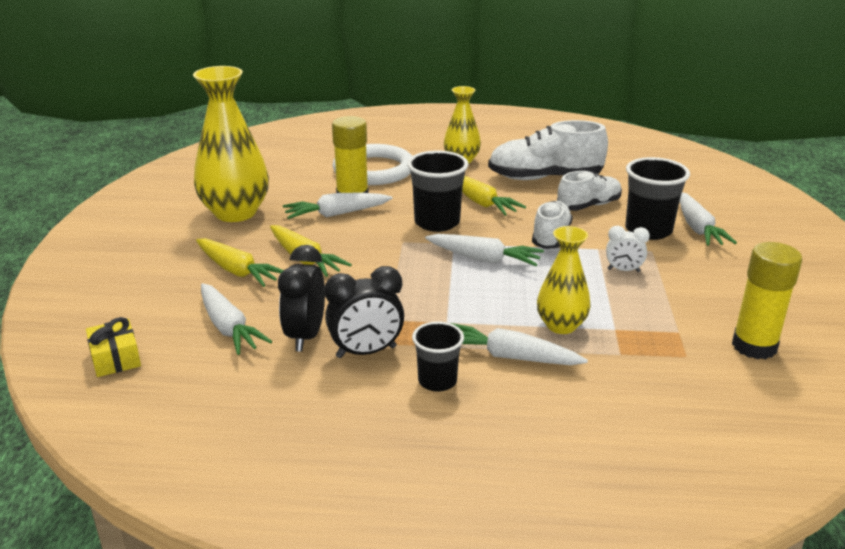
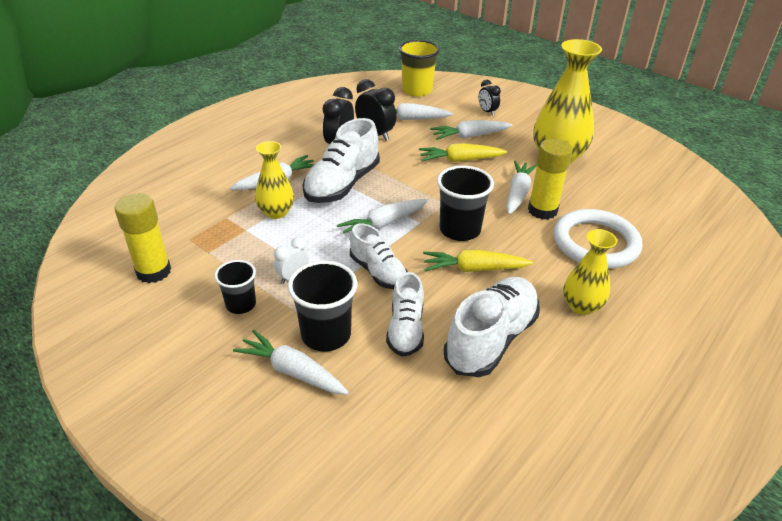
camera: 125 degrees right, 10 degrees up
yellow gift [86,317,141,377] -> yellow cup [399,40,440,96]
yellow carrot [196,238,284,287] -> white carrot [430,120,512,140]
black cup [412,321,464,392] -> black cup moved to [215,260,256,314]
none -> white shoe [303,118,380,203]
none -> black clock [479,80,501,116]

